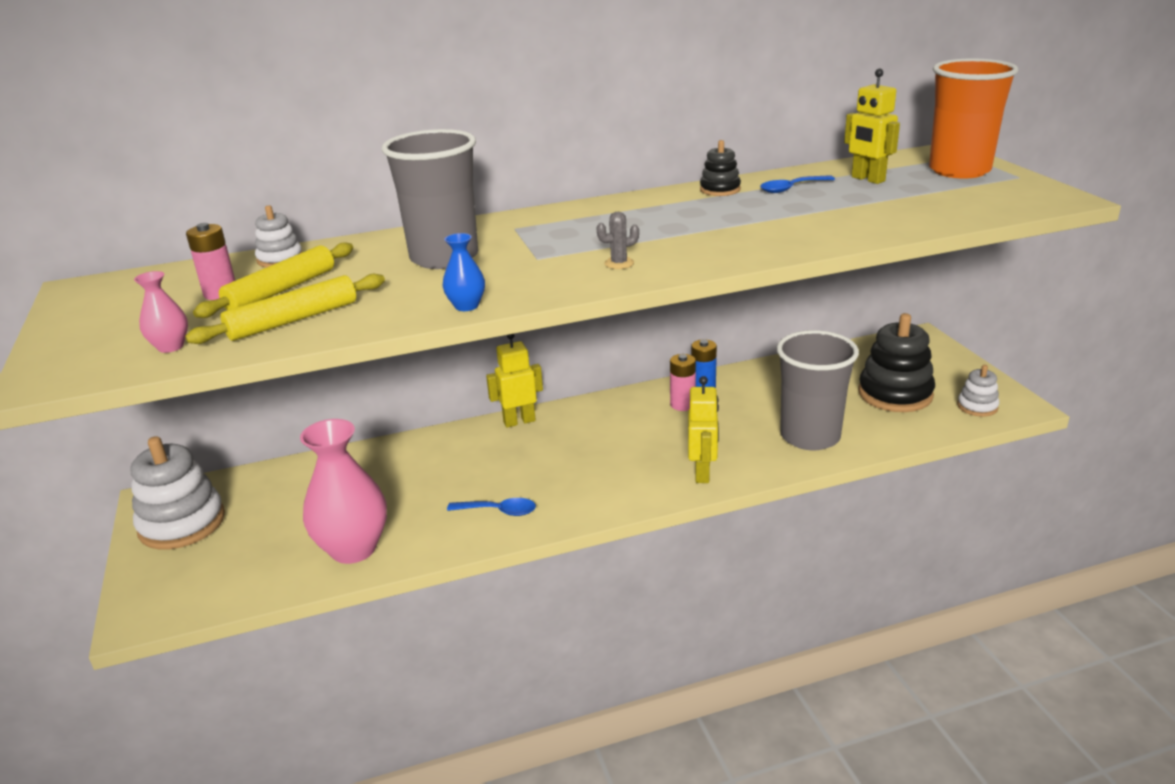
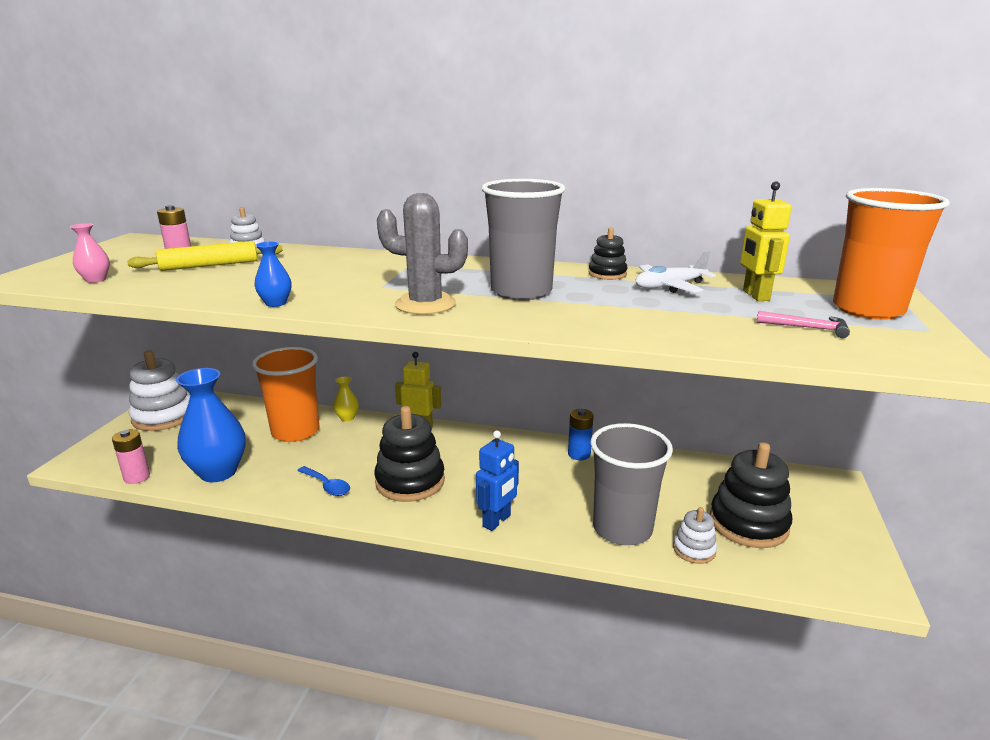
camera: 30 degrees right, 5 degrees down
yellow rolling pin [185,274,385,344] -> none
pink vase [300,419,387,564] -> blue vase [176,368,246,482]
grey cup [382,129,478,269] -> grey cup moved to [481,179,566,300]
grey cactus [597,212,639,269] -> grey cactus [377,193,468,315], size x2.25
pink battery [670,354,696,411] -> pink battery moved to [112,429,150,484]
yellow robot [688,376,719,483] -> blue robot [476,430,519,531]
blue spoon [760,175,835,193] -> white plane [636,252,716,293]
white stacking toy [957,365,999,417] -> white stacking toy moved to [673,507,717,564]
none -> orange cup [252,347,320,442]
none -> yellow vase [333,377,359,421]
none -> black stacking toy [374,406,445,502]
none -> pink hammer [757,311,850,338]

